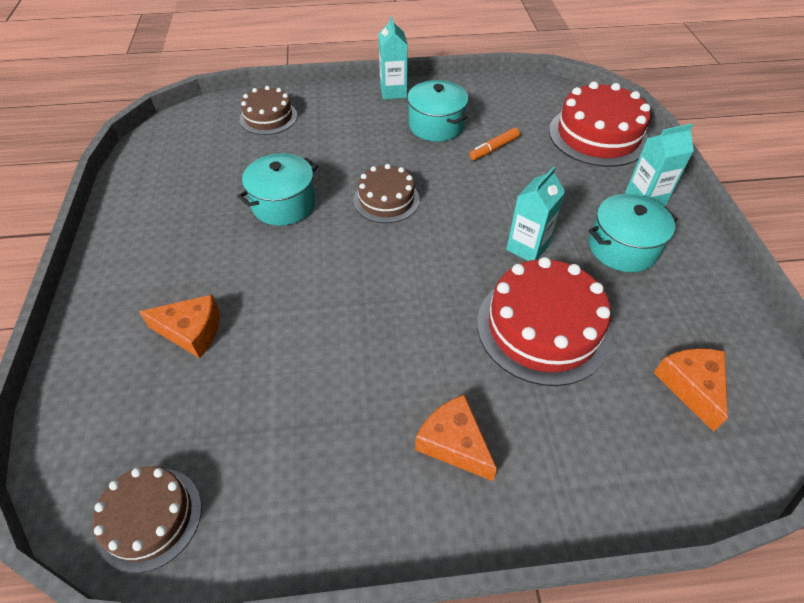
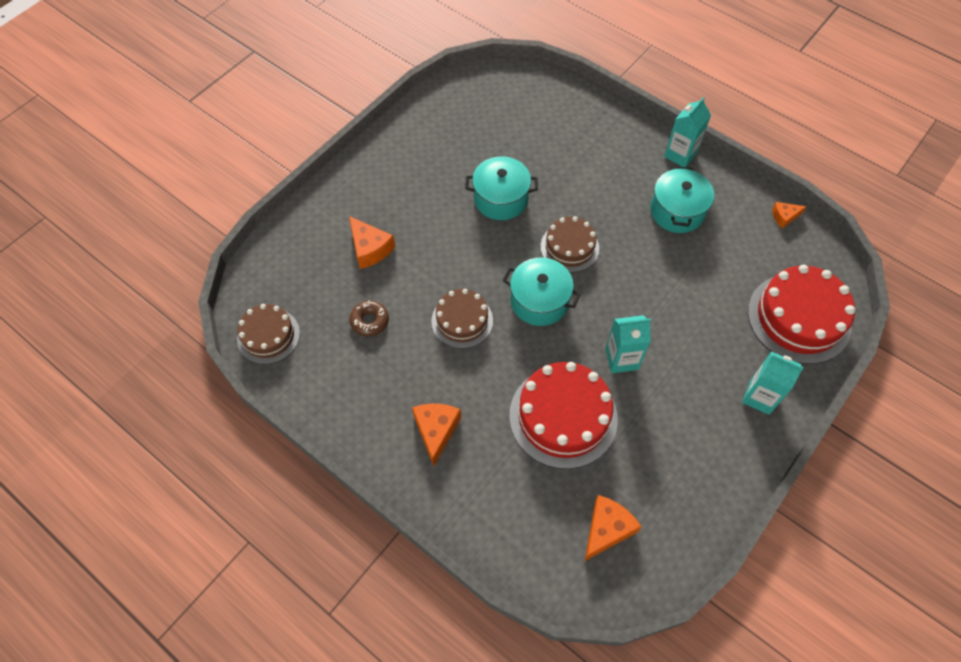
camera: 45 degrees right, 10 degrees up
brown cake [240,86,297,135] -> brown cake moved to [431,289,493,348]
orange marker [469,128,520,160] -> none
turquoise pot [589,194,678,272] -> turquoise pot moved to [503,257,581,326]
none -> brown donut [349,300,389,336]
none -> orange cheese [772,202,807,229]

